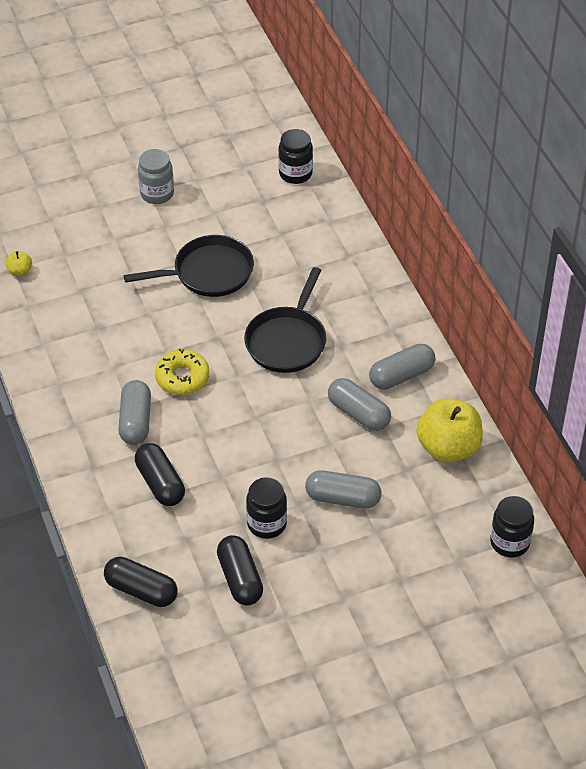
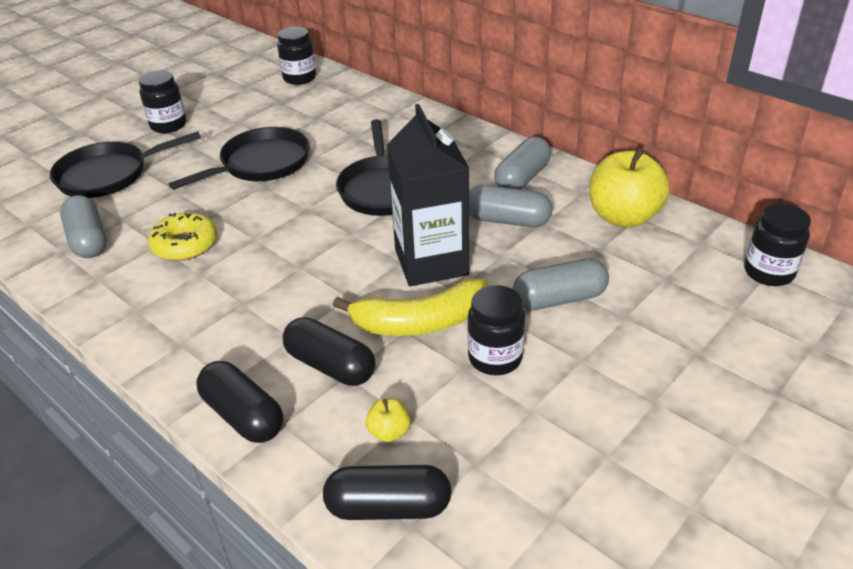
camera: 25 degrees left, 10 degrees down
yellow apple [5,251,32,276] -> yellow apple moved to [366,398,411,442]
grey capsule [118,380,151,445] -> grey capsule moved to [60,195,107,258]
grey jar [138,149,174,204] -> black jar [139,70,187,133]
yellow donut [155,349,210,395] -> yellow donut moved to [148,212,217,261]
black capsule [217,535,263,606] -> black capsule moved to [196,361,283,443]
none -> black pan [50,131,201,198]
none -> yellow banana [333,278,488,336]
none -> black carton [387,104,469,286]

